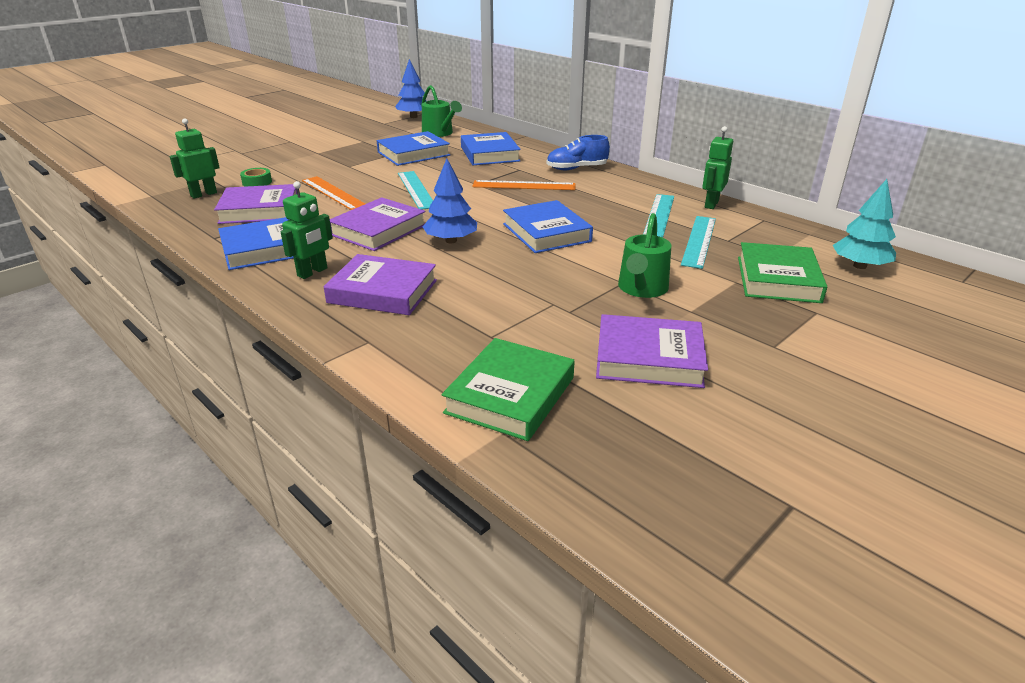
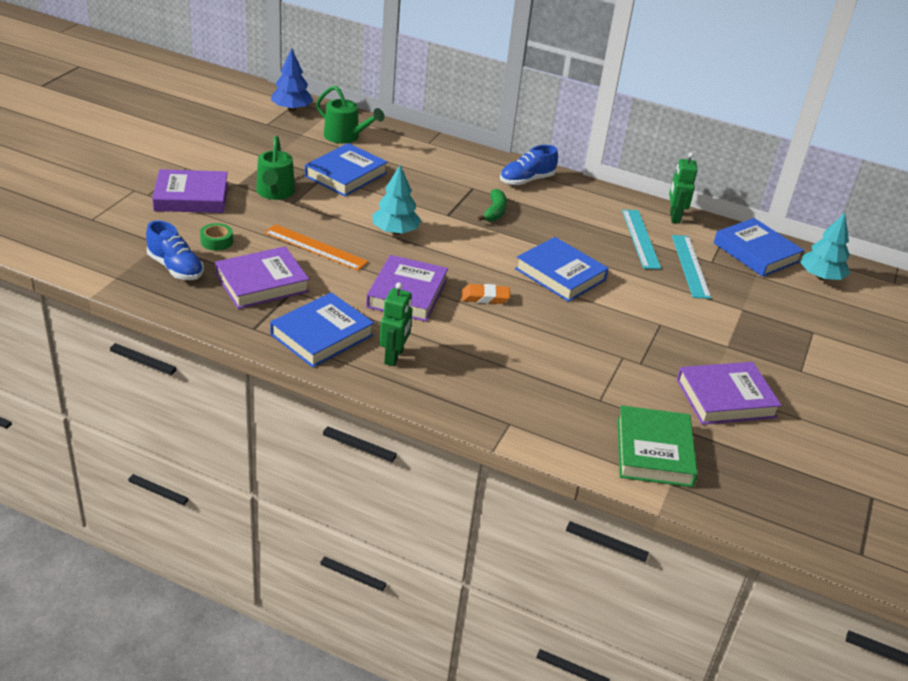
camera: 25 degrees left, 5 degrees up
green robot [170,118,220,199] -> blue shoe [146,220,204,280]
purple book [324,254,437,315] -> purple book moved to [152,169,228,213]
turquoise ruler [398,171,433,210] -> turquoise tree [372,165,421,235]
blue tree [423,158,477,243] -> orange eraser [462,284,510,304]
blue book [461,132,521,165] -> blue book moved to [714,218,804,277]
orange ruler [472,180,575,190] -> green banana [477,189,507,222]
green watering can [618,213,671,298] -> green watering can moved to [256,136,295,200]
green book [738,242,827,303] -> none

